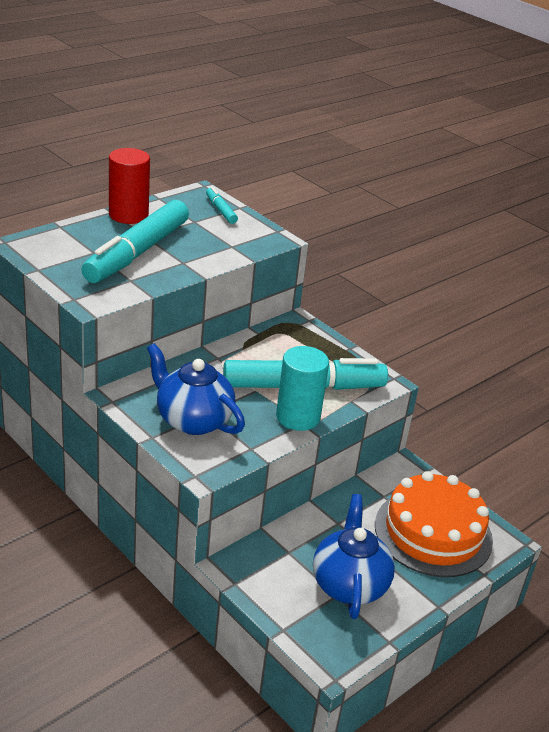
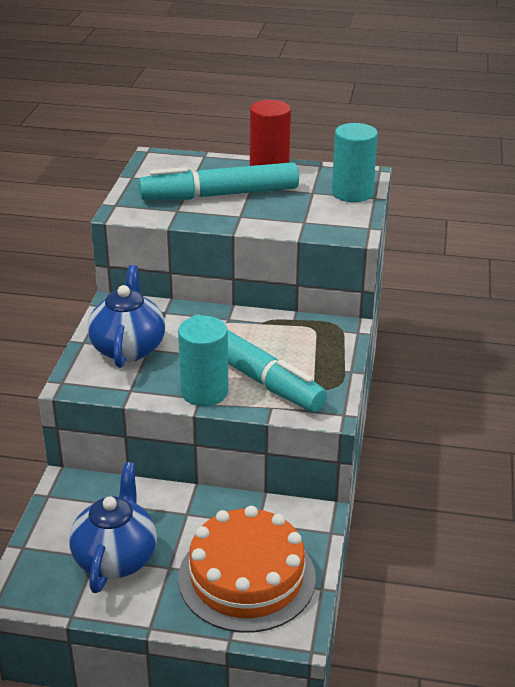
camera: 55 degrees right, 0 degrees up
turquoise marker [206,187,238,224] -> turquoise cylinder [332,123,378,202]
blue teapot [313,494,395,619] -> blue teapot turned 45 degrees counterclockwise [69,462,157,593]

